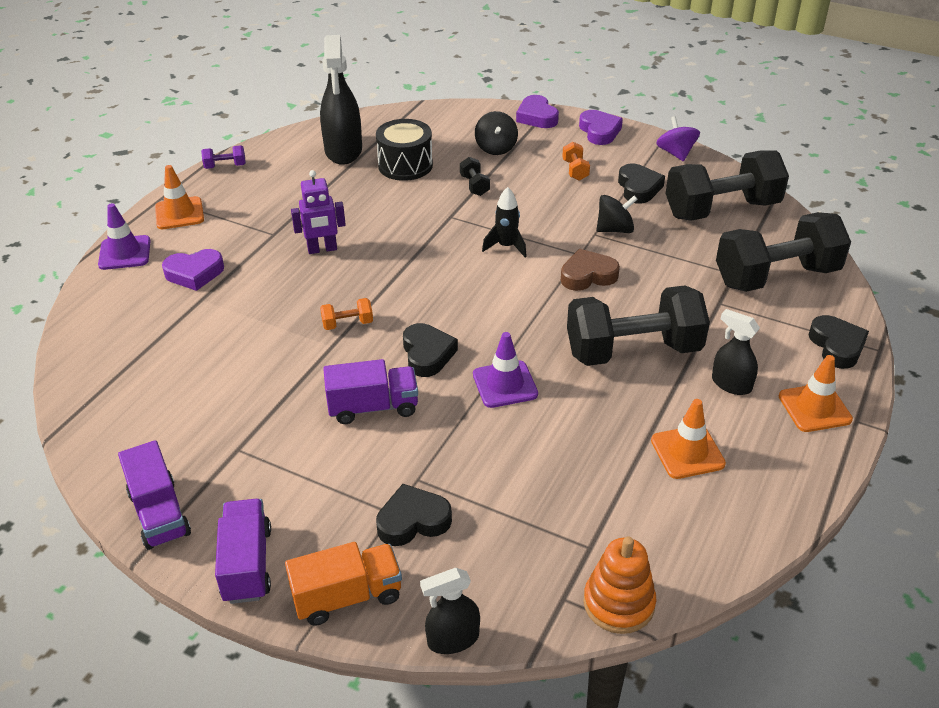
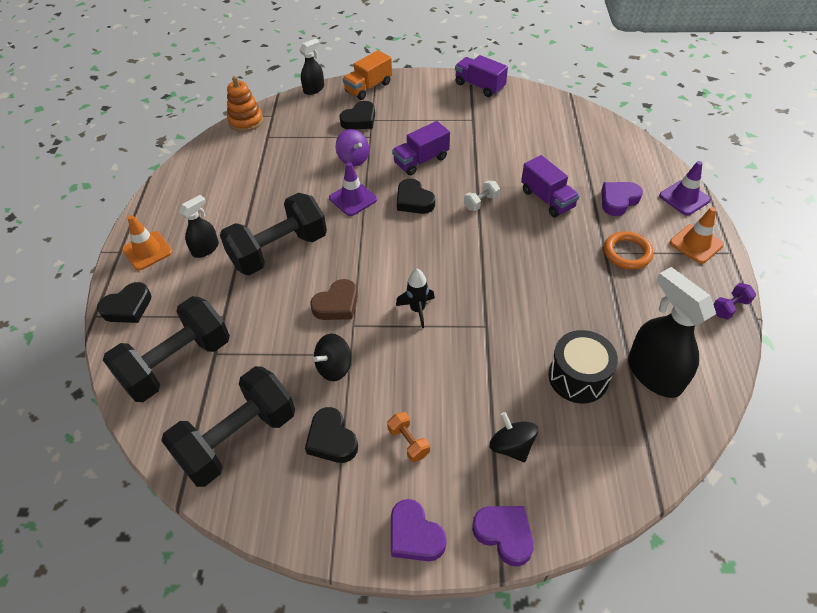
camera: 155 degrees right, 10 degrees up
purple truck [215,499,271,604] -> purple truck moved to [521,155,580,217]
purple robot [291,170,346,254] -> none
orange dumbbell [320,298,373,330] -> white dumbbell [464,180,500,211]
black dumbbell [460,157,490,196] -> none
orange traffic cone [651,399,726,479] -> none
purple spinning top [656,116,700,161] -> purple spinning top moved to [336,129,369,166]
black spray bottle [712,309,760,395] -> black spray bottle turned 60 degrees counterclockwise [179,195,219,258]
black heart [809,315,869,369] -> black heart turned 90 degrees counterclockwise [97,282,152,323]
none -> orange ring [604,231,654,270]

